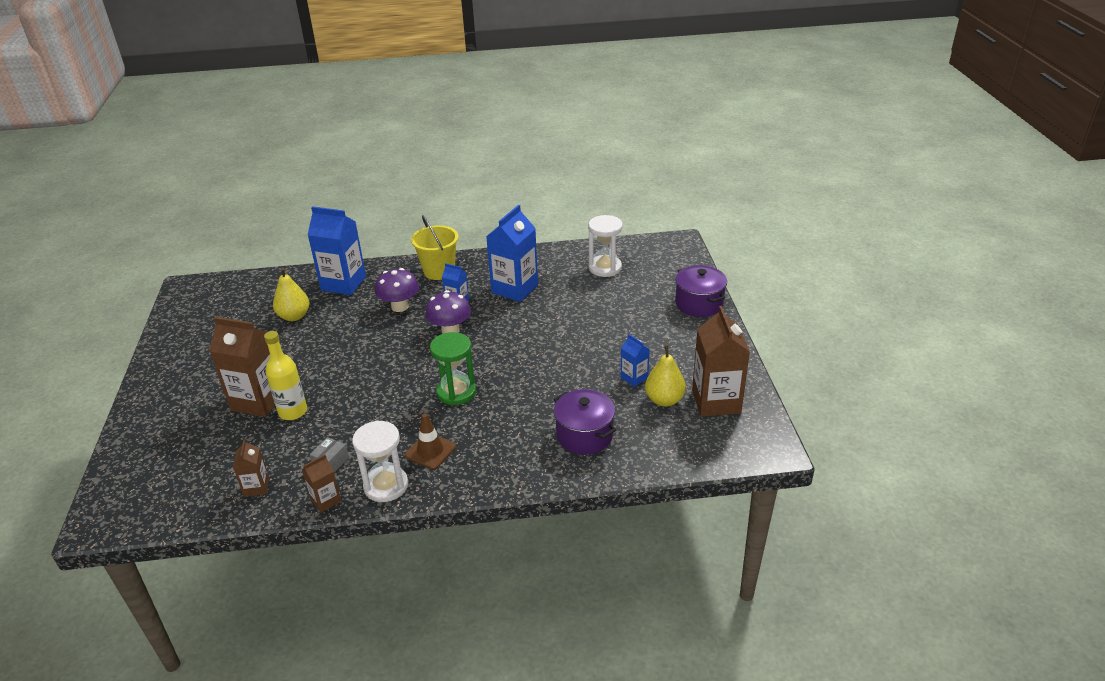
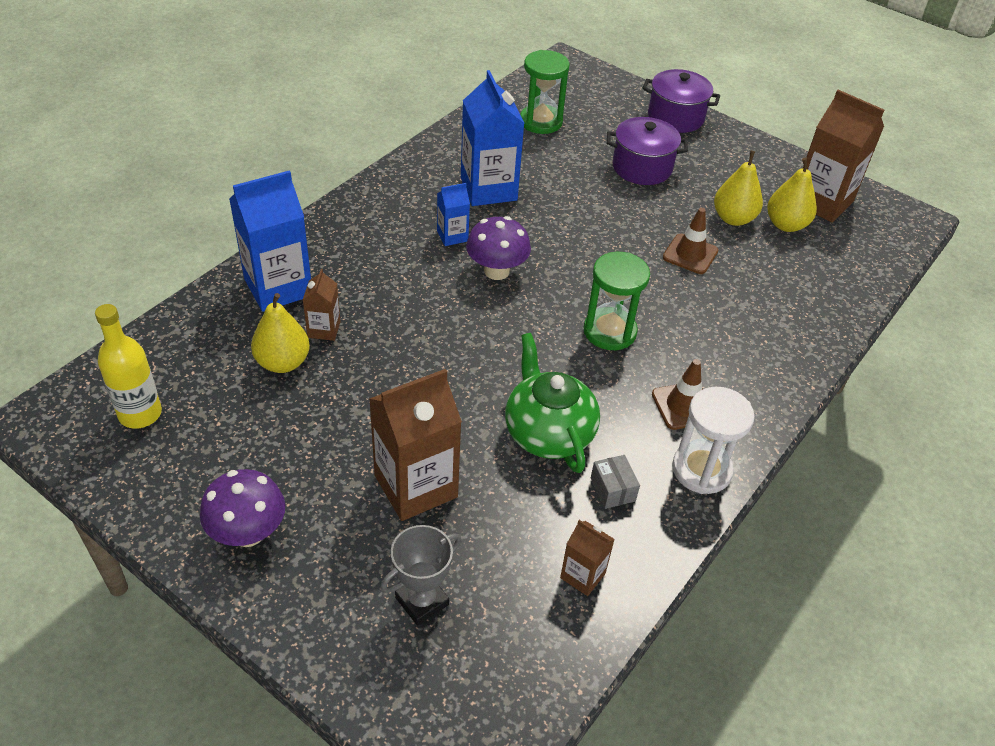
camera: 50 degrees left, 10 degrees up
yellow bottle [264,331,307,420] -> yellow bottle moved to [95,304,162,429]
brown carton [302,455,341,513] -> brown carton moved to [303,269,341,341]
purple mushroom [375,268,419,312] -> purple mushroom moved to [200,469,285,547]
yellow bucket [411,215,459,280] -> none
purple pot [554,389,616,455] -> purple pot moved to [607,117,688,185]
white hourglass [588,215,623,277] -> green hourglass [520,50,570,134]
blue carton [621,334,650,387] -> yellow pear [714,151,763,226]
none -> grey trophy [381,525,462,626]
none -> green teapot [505,333,600,473]
none -> brown traffic cone [663,208,718,274]

